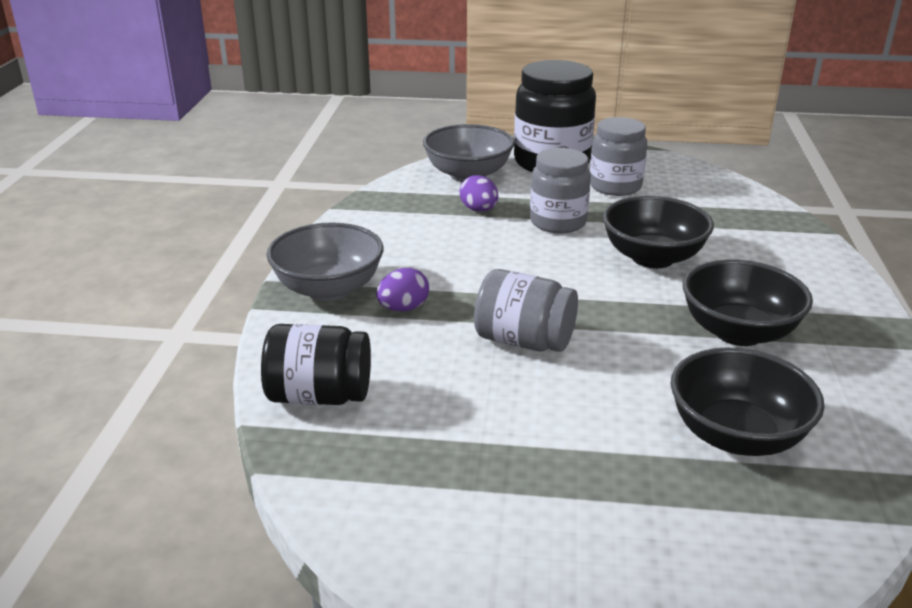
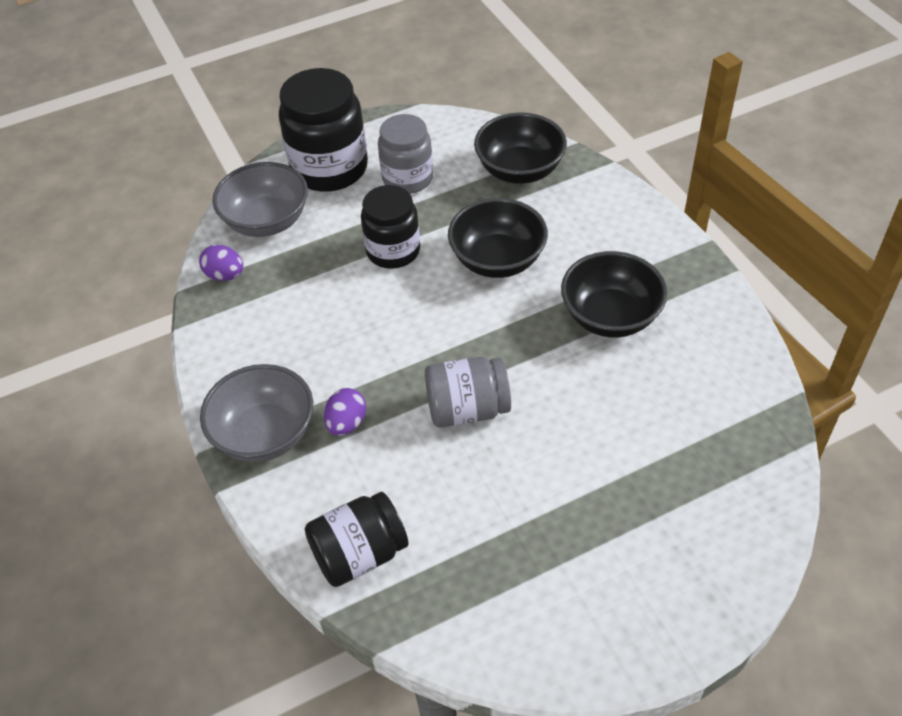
camera: 30 degrees left, 20 degrees up
purple egg [460,175,498,212] -> purple egg moved to [199,245,244,281]
grey jar [530,148,591,233] -> black jar [361,185,420,269]
black bowl [671,348,825,456] -> black bowl moved to [474,113,567,184]

